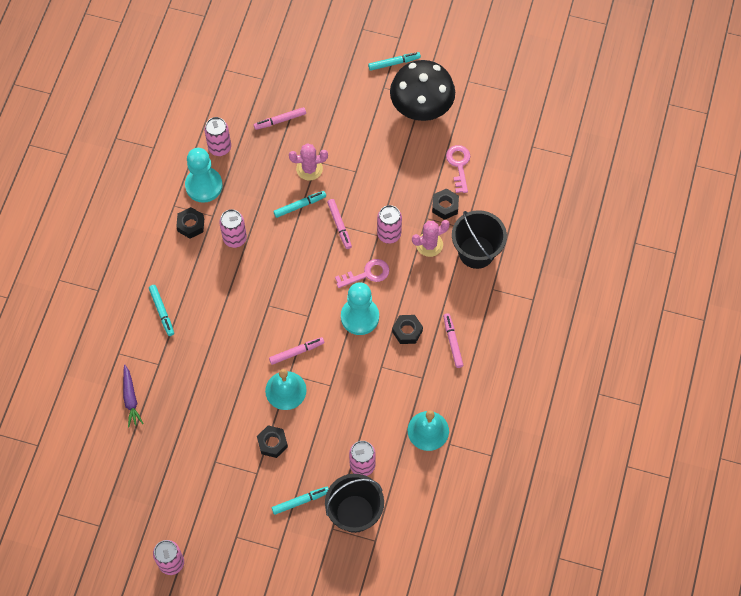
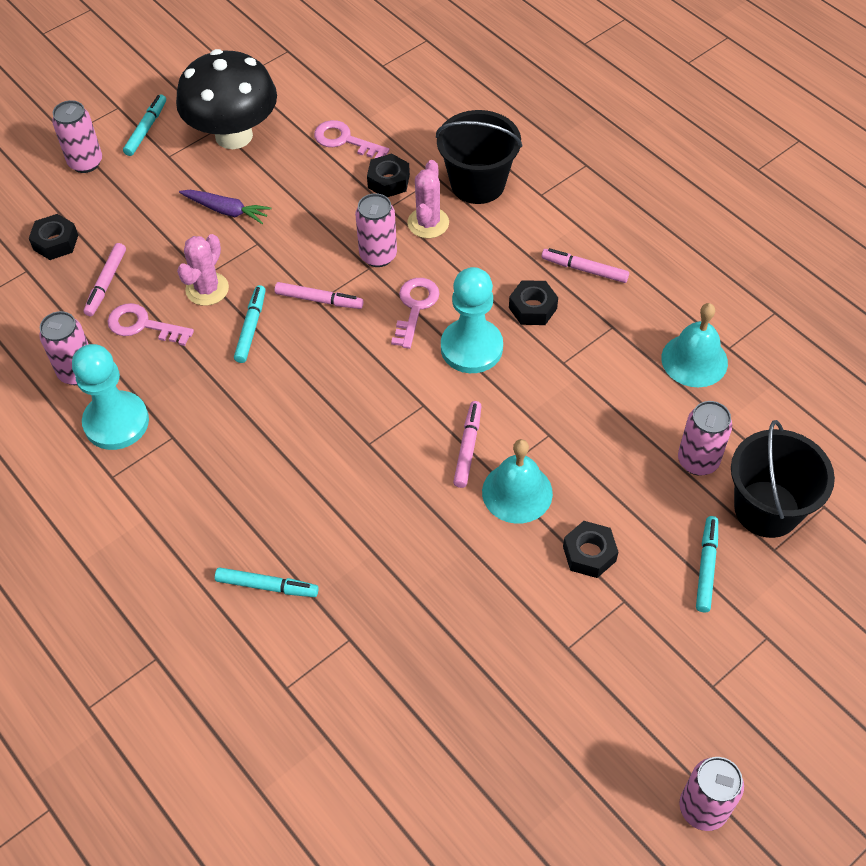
camera: 55 degrees left, 10 degrees down
purple carrot [123,365,144,427] -> purple carrot moved to [179,190,271,224]
black nut [176,207,204,239] -> black nut moved to [29,214,78,260]
pink can [219,209,247,248] -> pink can moved to [52,100,102,173]
none -> pink key [107,303,194,346]

